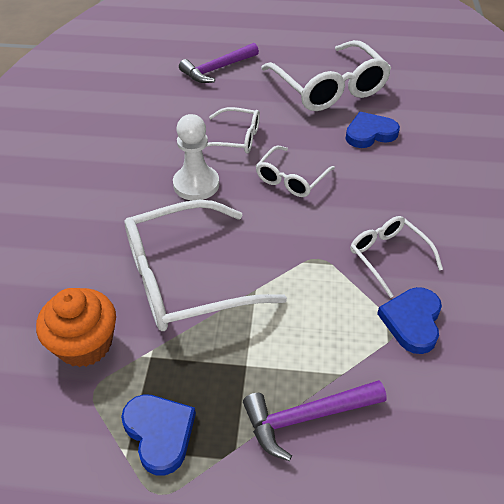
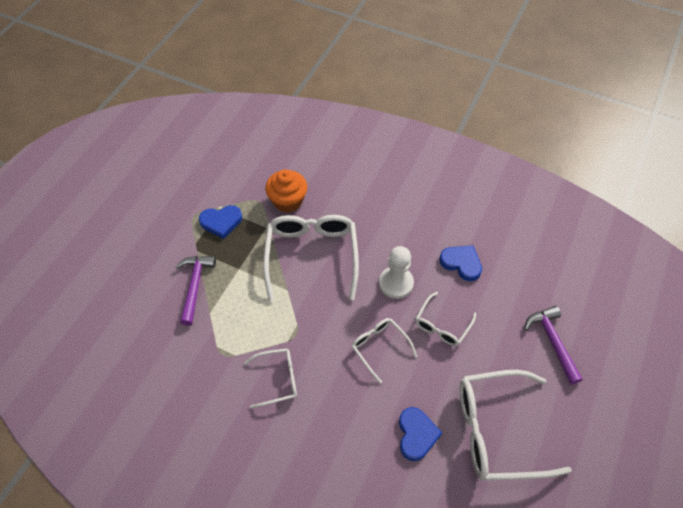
camera: 110 degrees right, 10 degrees up
blue heart [377,287,442,354] -> blue heart moved to [439,245,482,281]

